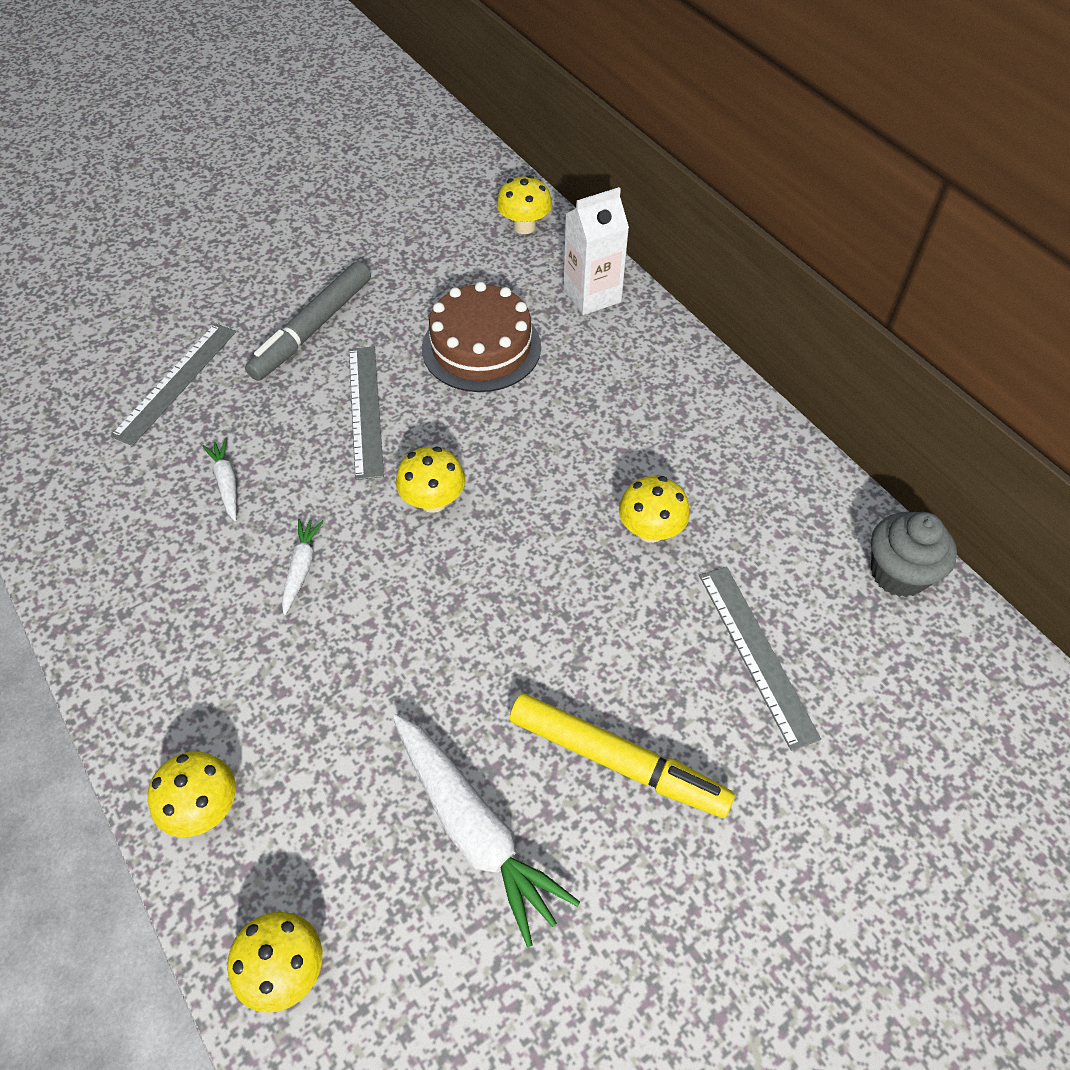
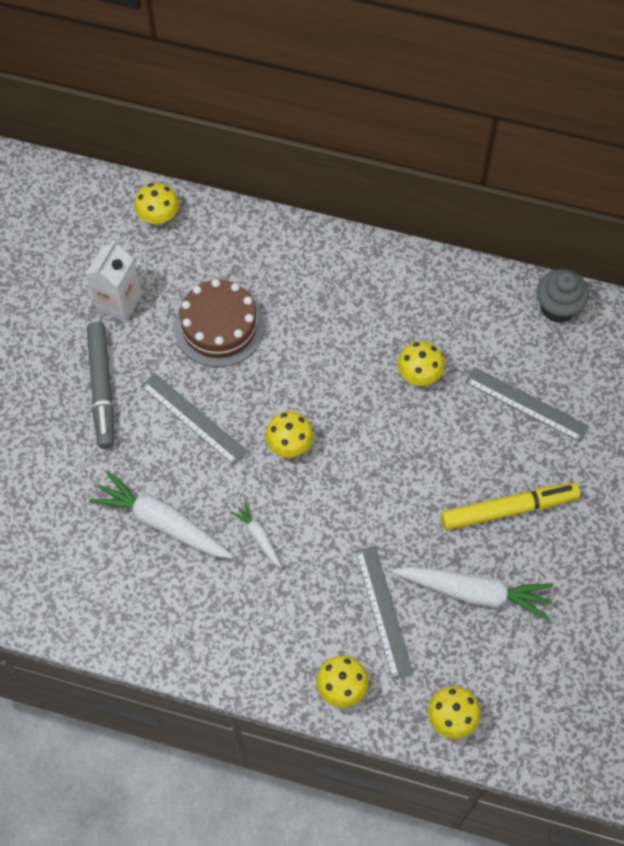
camera: 40 degrees left, 10 degrees up
grey ruler [110,323,236,446] -> grey ruler moved to [355,546,414,680]
white carrot [202,439,237,521] -> white carrot [89,471,233,558], size x2.04
white carton [564,187,629,315] -> white carton moved to [85,240,142,322]

